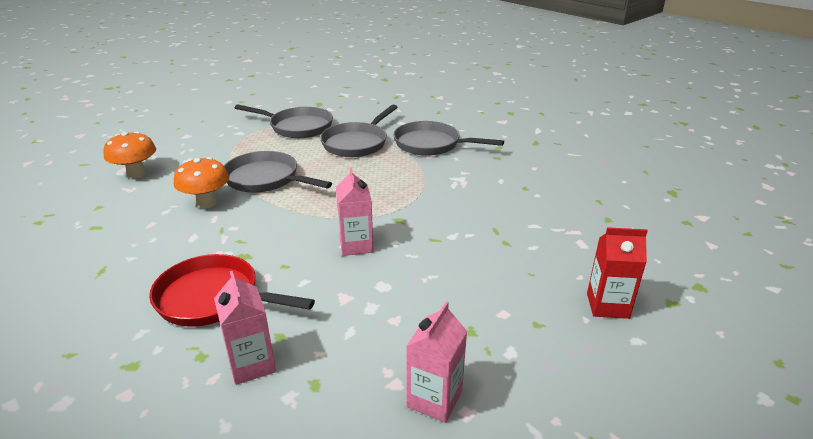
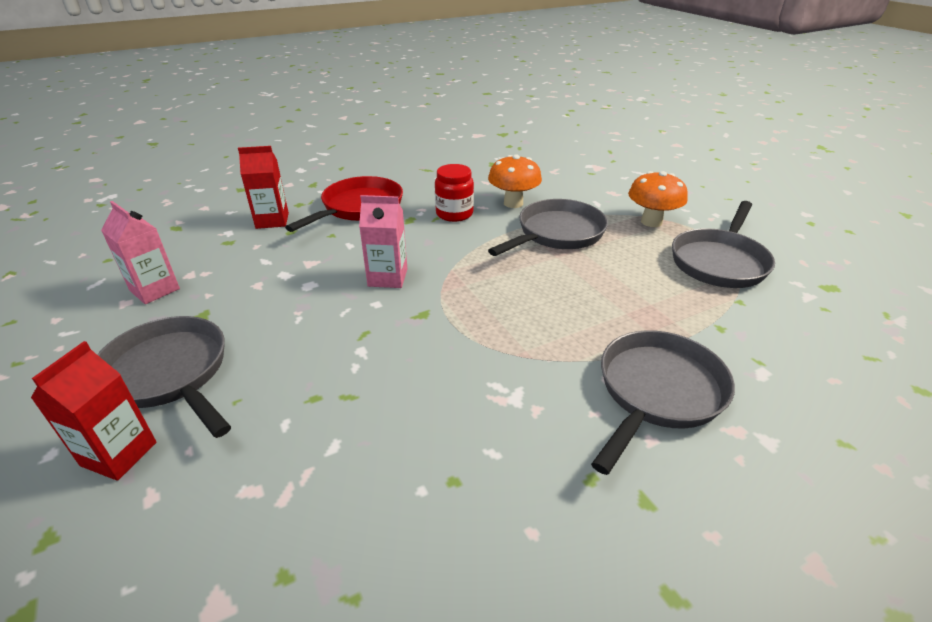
camera: 105 degrees right, 5 degrees up
orange mushroom [103,131,156,179] -> orange mushroom moved to [628,171,688,227]
pink carton [214,271,276,385] -> red carton [238,146,289,229]
grey pan [320,105,398,157] -> grey pan moved to [97,316,231,438]
none -> red jar [435,164,474,222]

